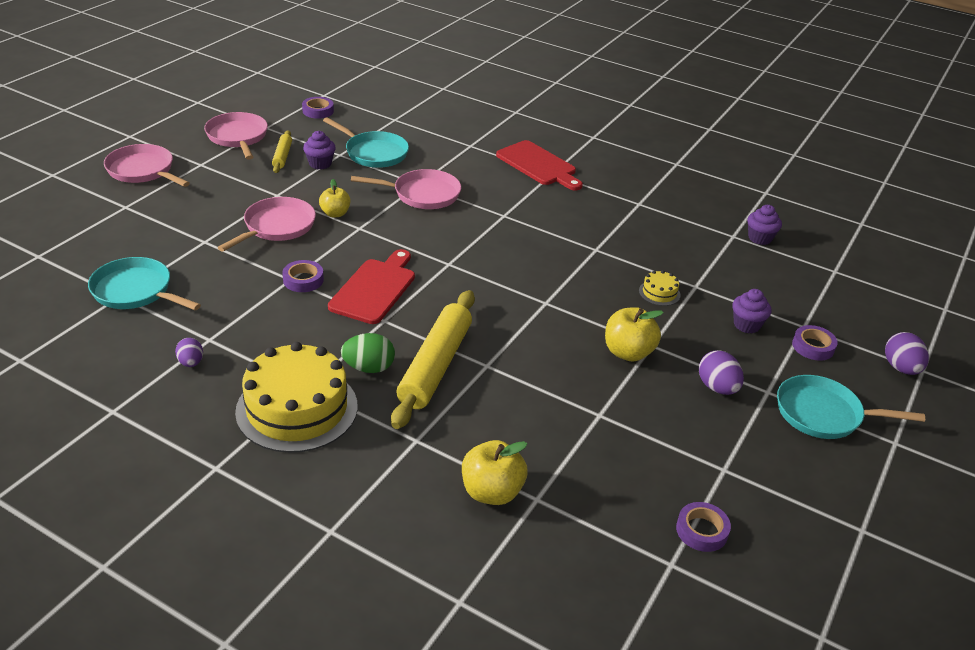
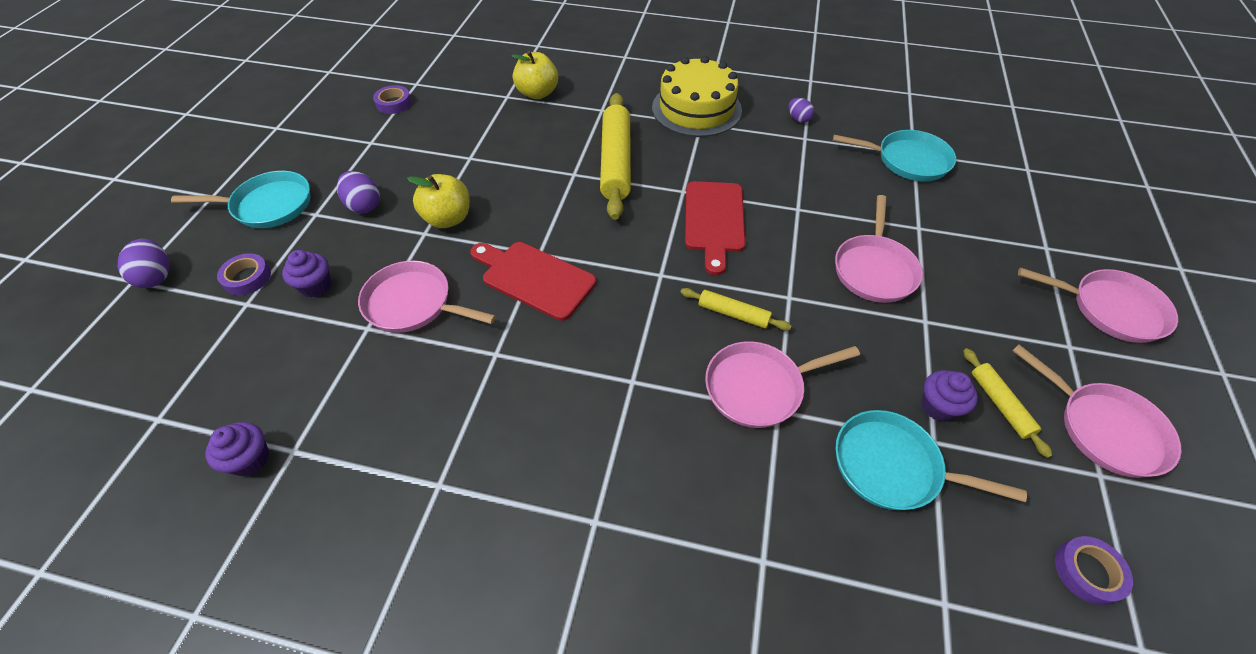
camera: 165 degrees right, 15 degrees up
purple tape [282,260,324,292] -> none
yellow apple [319,179,351,217] -> none
green egg [341,333,395,373] -> none
red cutting board [496,140,583,190] -> red cutting board moved to [470,242,596,321]
yellow cake [639,270,681,306] -> pink pan [358,261,496,333]
none -> yellow rolling pin [680,288,791,331]

